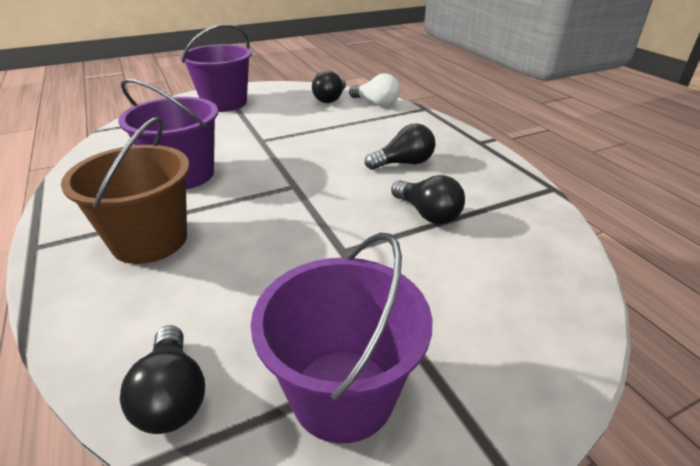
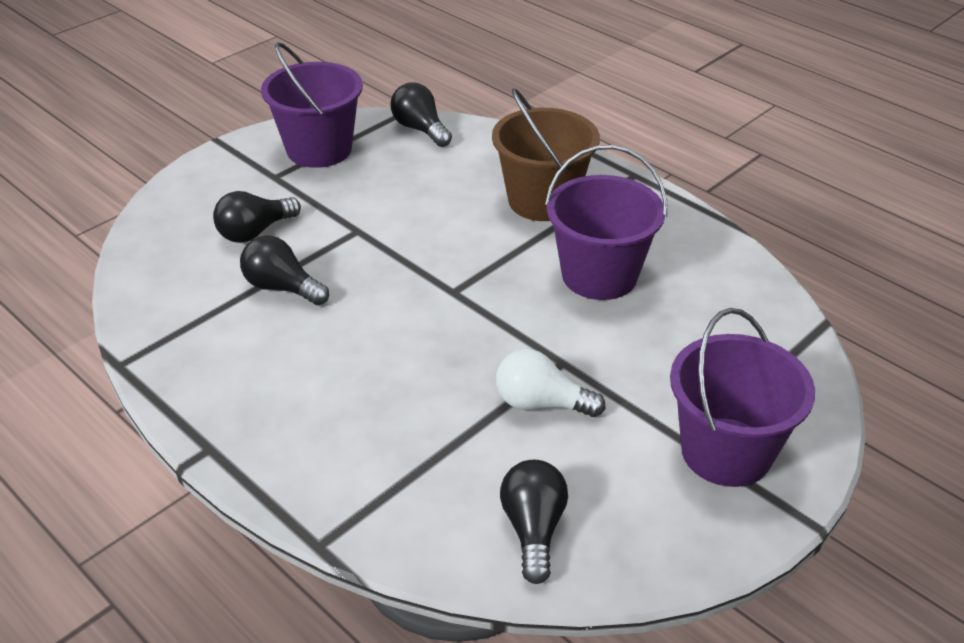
camera: 160 degrees right, 5 degrees up
white light bulb [349,73,400,106] -> white light bulb moved to [496,349,606,417]
black light bulb [365,124,435,170] -> black light bulb moved to [213,191,301,243]

